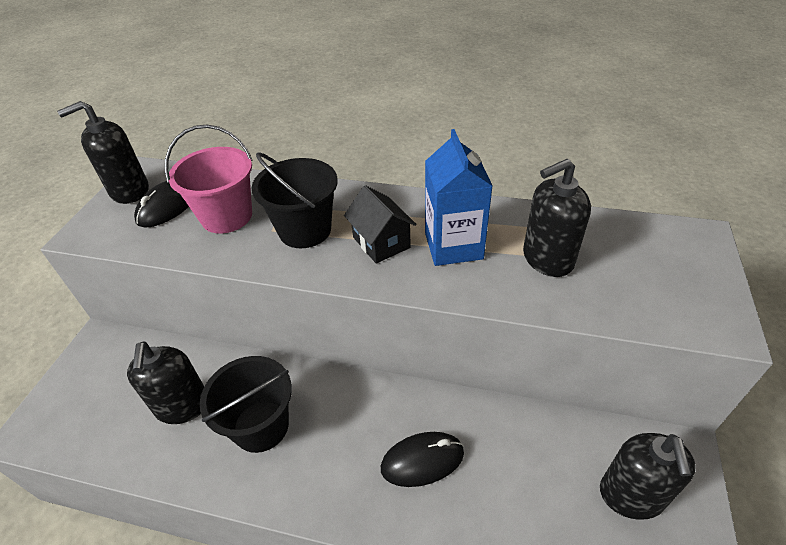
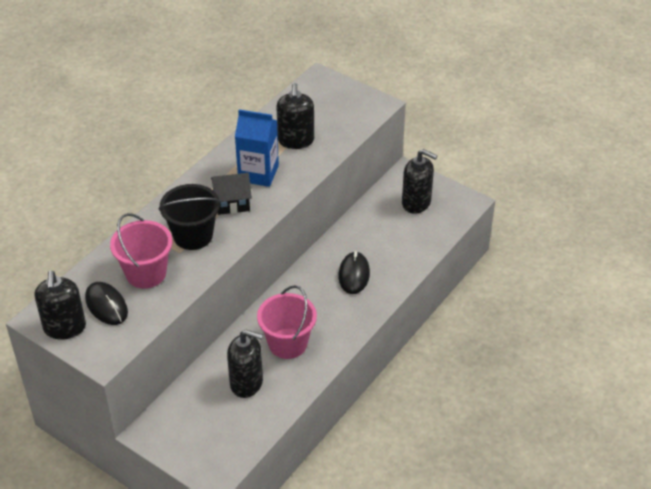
camera: 70 degrees left, 0 degrees up
black bucket [200,356,292,453] -> pink bucket [257,285,317,359]

